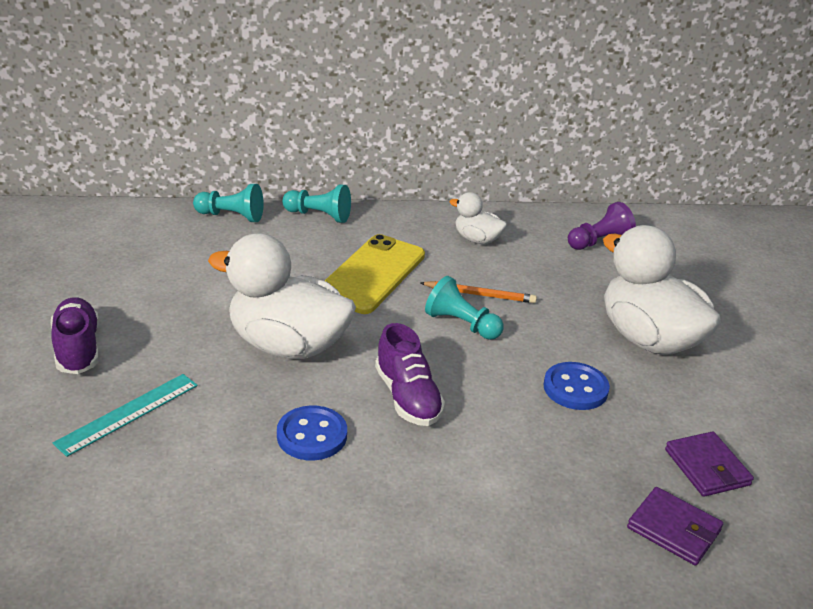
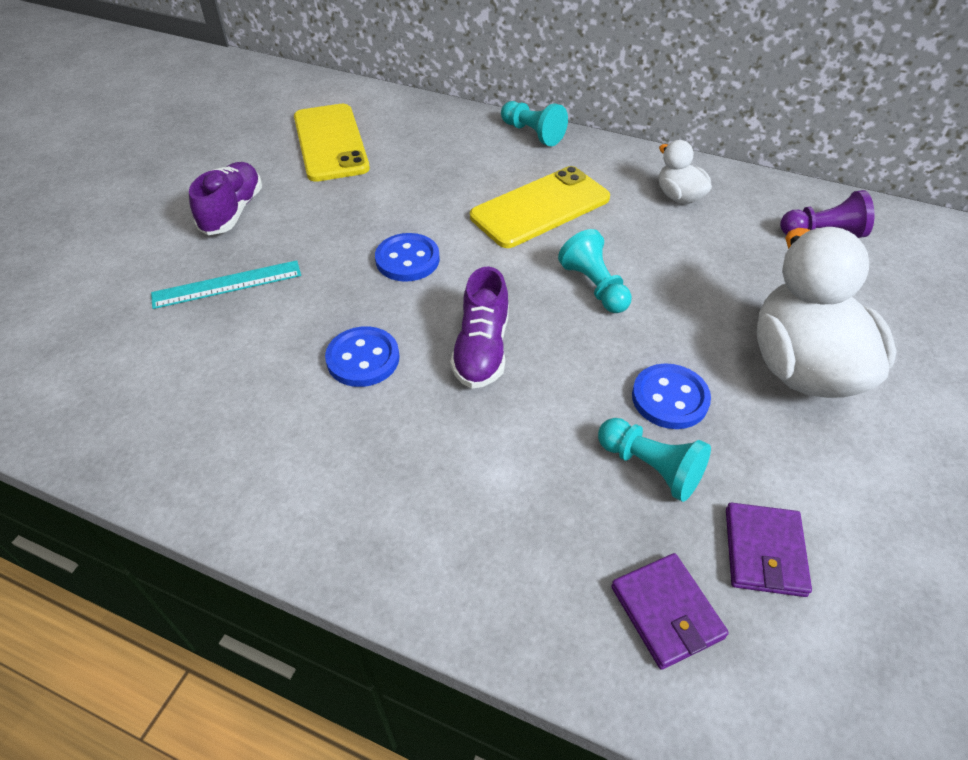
camera: 30 degrees right, 15 degrees up
turquoise pawn [193,184,264,222] -> turquoise pawn moved to [598,418,711,502]
white duck [208,233,356,359] -> blue button [375,233,440,282]
orange pencil [421,281,537,303] -> none
none -> yellow phone [294,104,370,182]

